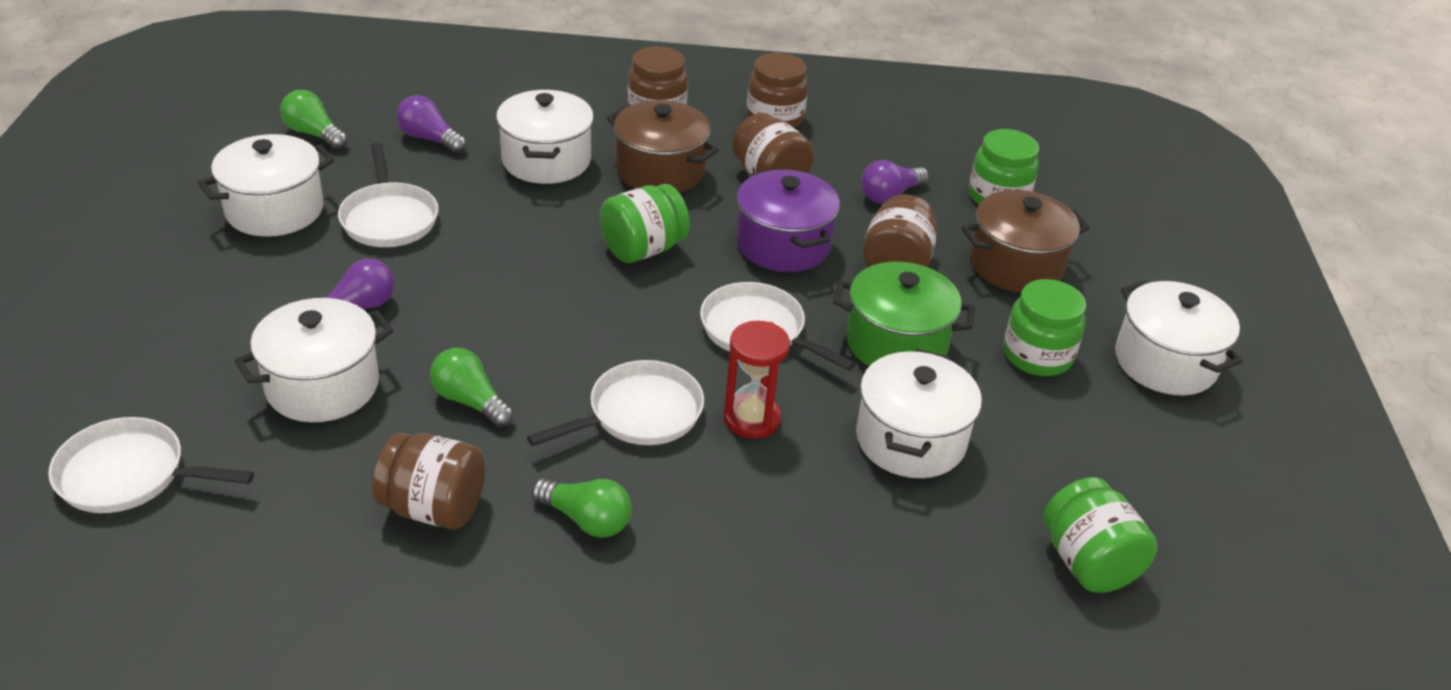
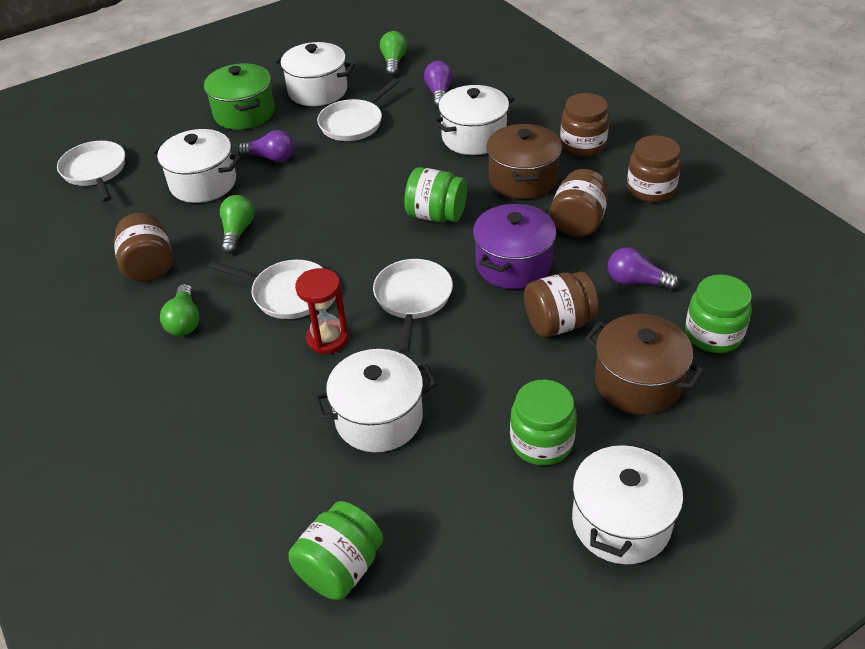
camera: 60 degrees right, 5 degrees up
green pot [833,262,975,366] -> green pot moved to [204,63,275,130]

